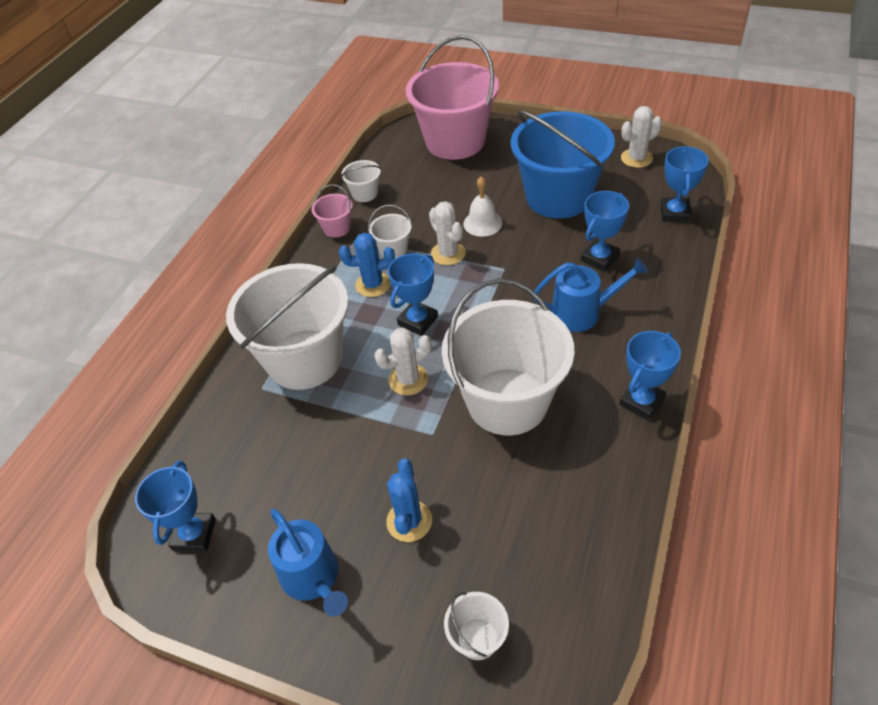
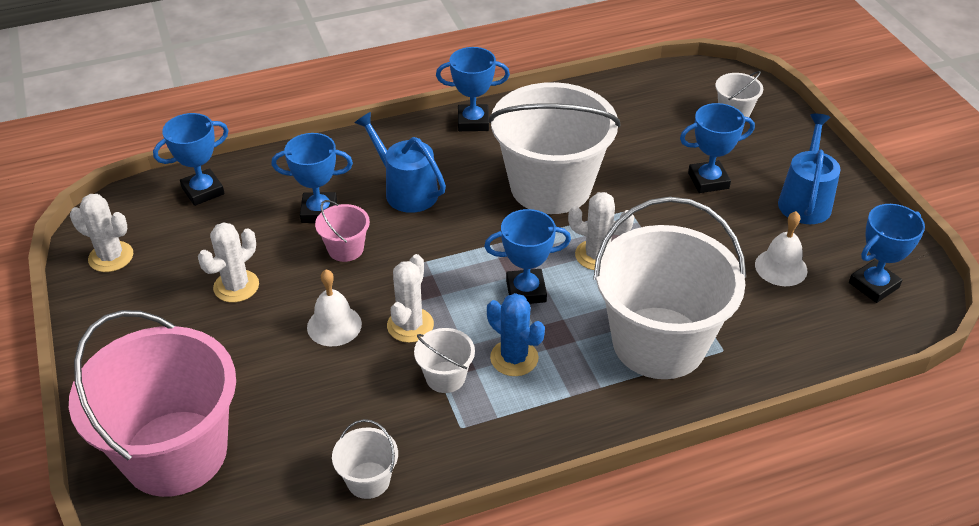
camera: 135 degrees left, 5 degrees down
pink bucket [311,184,353,238] -> pink bucket moved to [315,200,370,262]
blue cactus [386,458,432,542] -> blue trophy [680,103,755,193]
blue bucket [511,110,615,219] -> white cactus [198,222,259,302]
none -> white bell [755,211,808,286]

